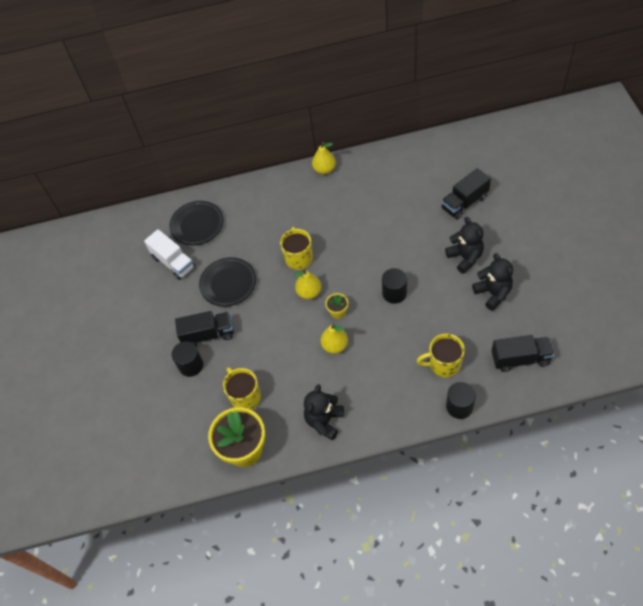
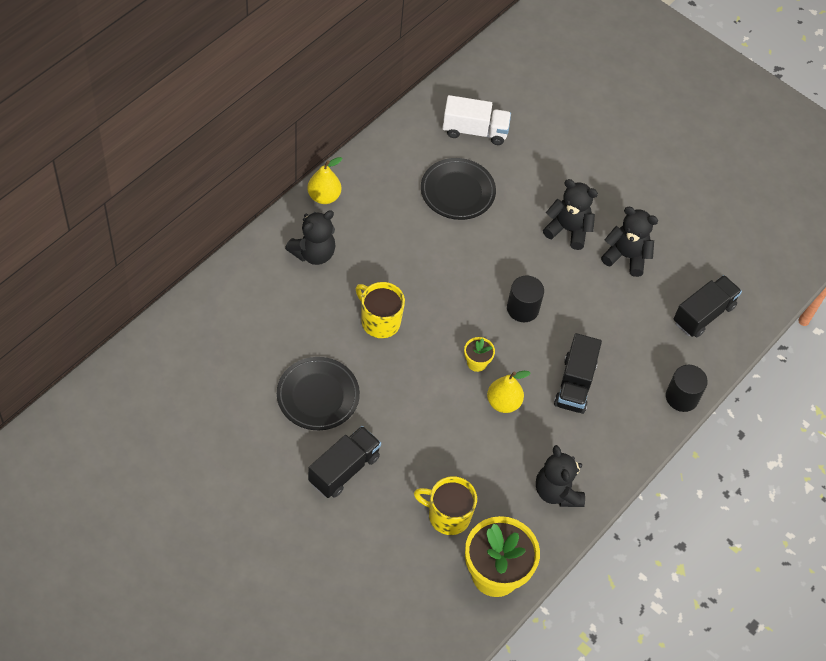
camera: 50 degrees left, 0 degrees up
white truck [144,229,195,280] -> white truck moved to [442,95,511,145]
black plate [169,201,224,246] -> black plate moved to [421,158,496,220]
black cylinder [172,341,203,377] -> none
yellow pear [294,269,321,299] -> none
yellow mug [417,334,465,377] -> none
black truck [441,168,491,220] -> black truck moved to [554,333,602,414]
none -> black teddy bear [285,210,336,265]

